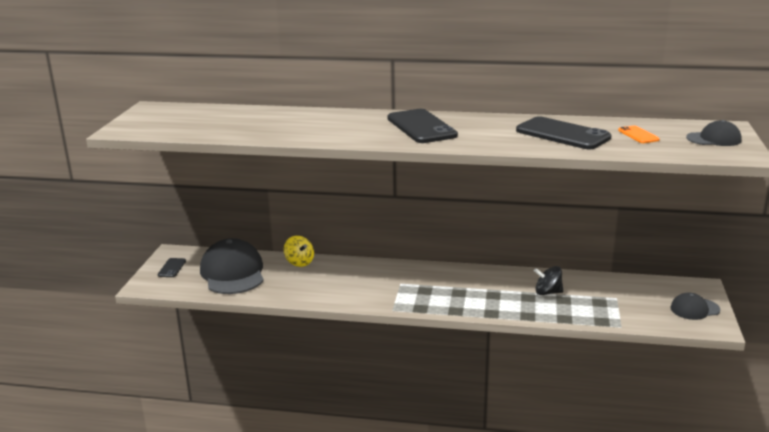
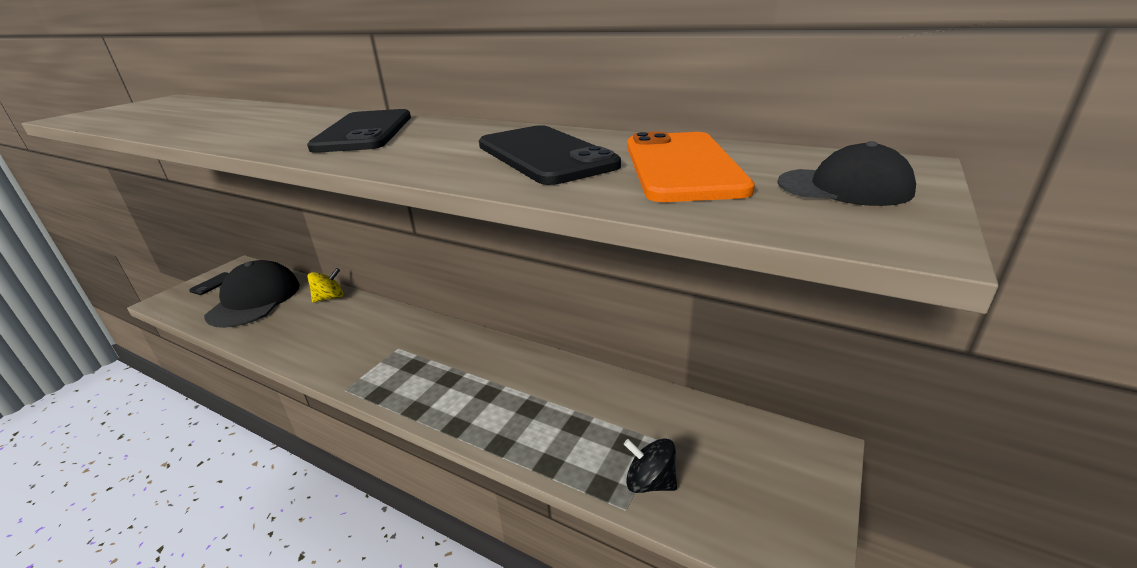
camera: 20 degrees right, 5 degrees up
yellow spinning top [284,236,314,267] -> yellow spinning top turned 105 degrees counterclockwise [307,268,343,302]
black spinning top [534,266,563,295] -> black spinning top moved to [624,438,677,493]
orange phone [618,126,660,143] -> orange phone [627,132,755,202], size x2.07
black cap [670,293,720,320] -> none

